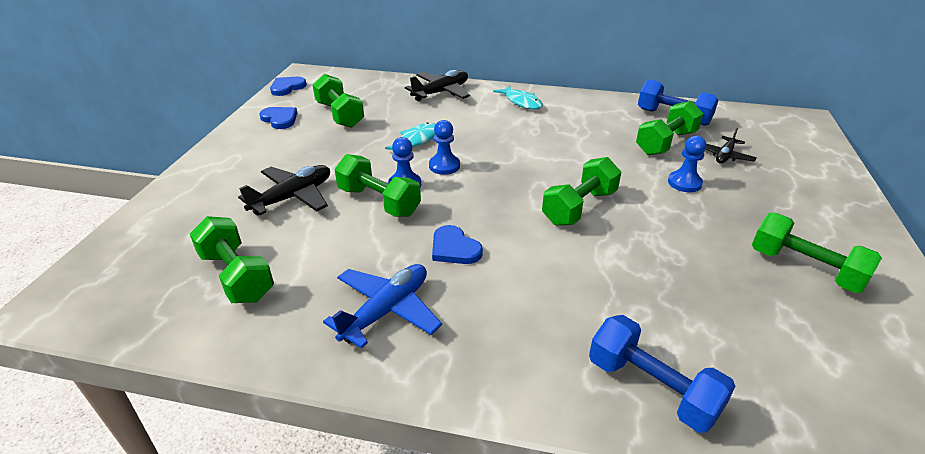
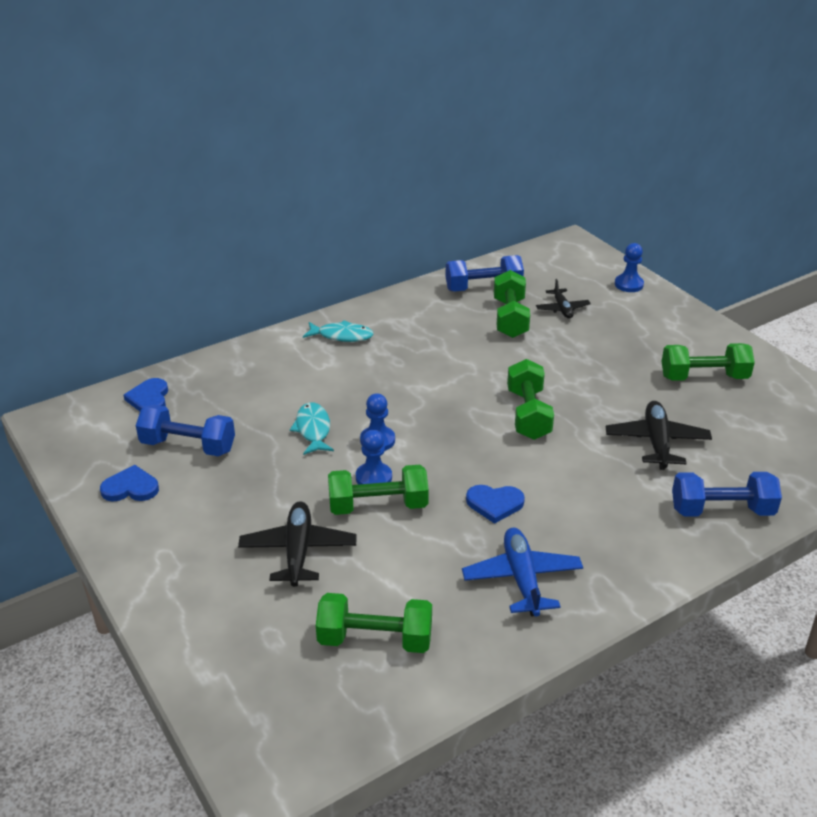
camera: 45 degrees left, 0 degrees up
blue heart [270,77,307,96] -> blue heart moved to [124,378,168,411]
green dumbbell [312,74,364,128] -> blue dumbbell [136,405,235,457]
black plane [405,70,470,101] -> black plane moved to [606,401,712,470]
blue pawn [668,136,706,192] -> blue pawn moved to [615,243,644,292]

